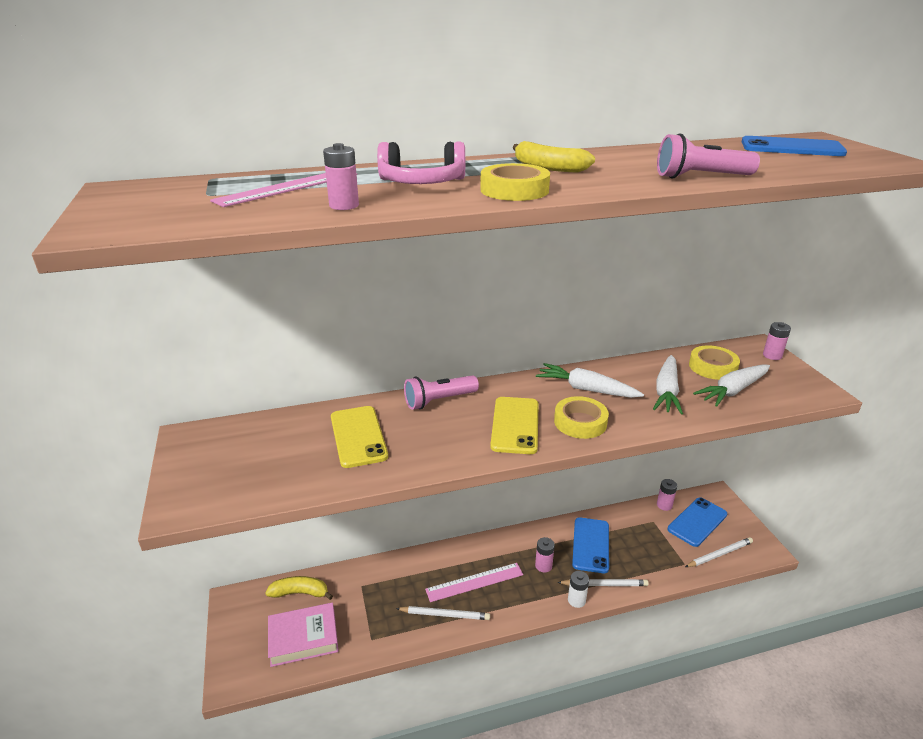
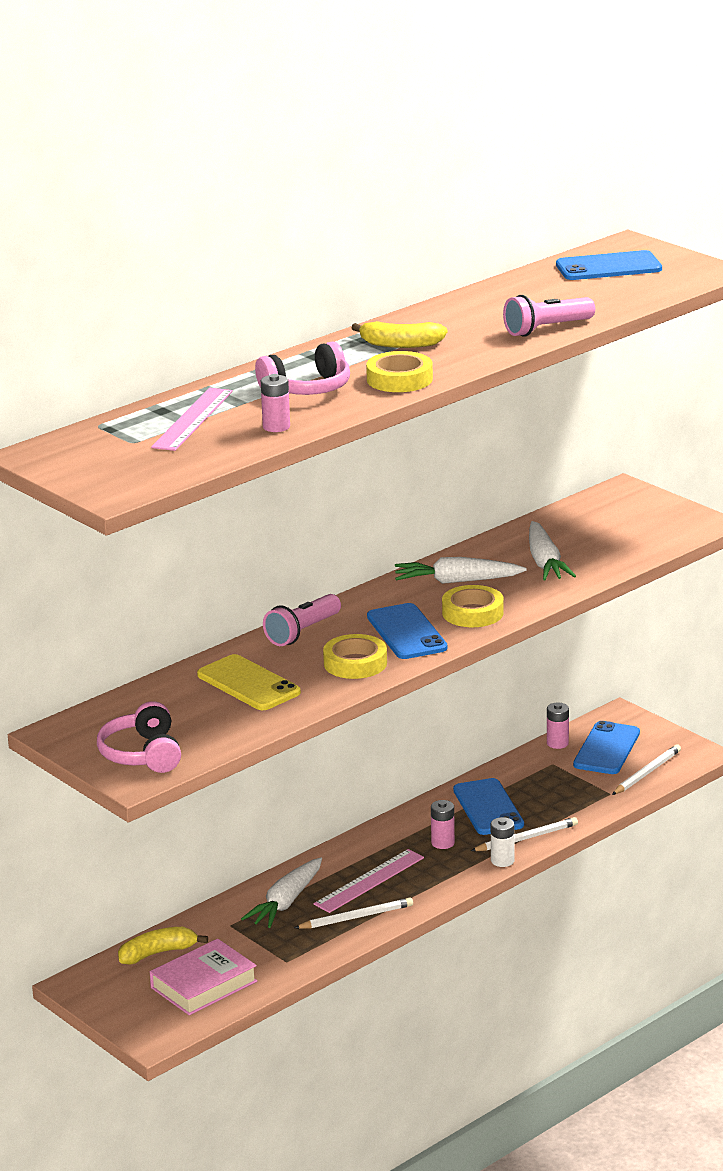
camera: 25 degrees left, 5 degrees down
yellow phone [490,397,539,454] -> blue phone [367,603,448,659]
yellow tape [689,345,740,380] -> yellow tape moved to [323,634,387,679]
white carrot [693,364,770,407] -> white carrot moved to [241,857,322,928]
pink battery [763,322,791,360] -> none
none -> pink headphones [97,701,181,773]

